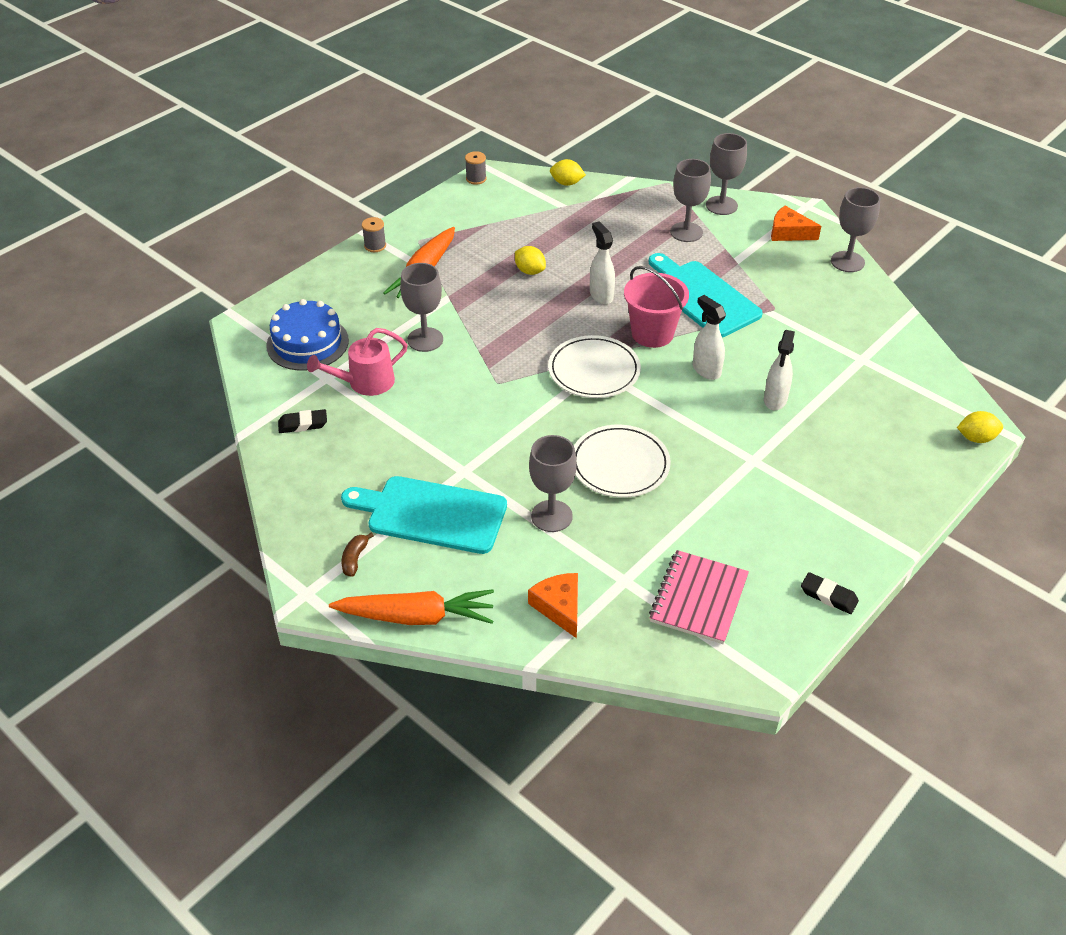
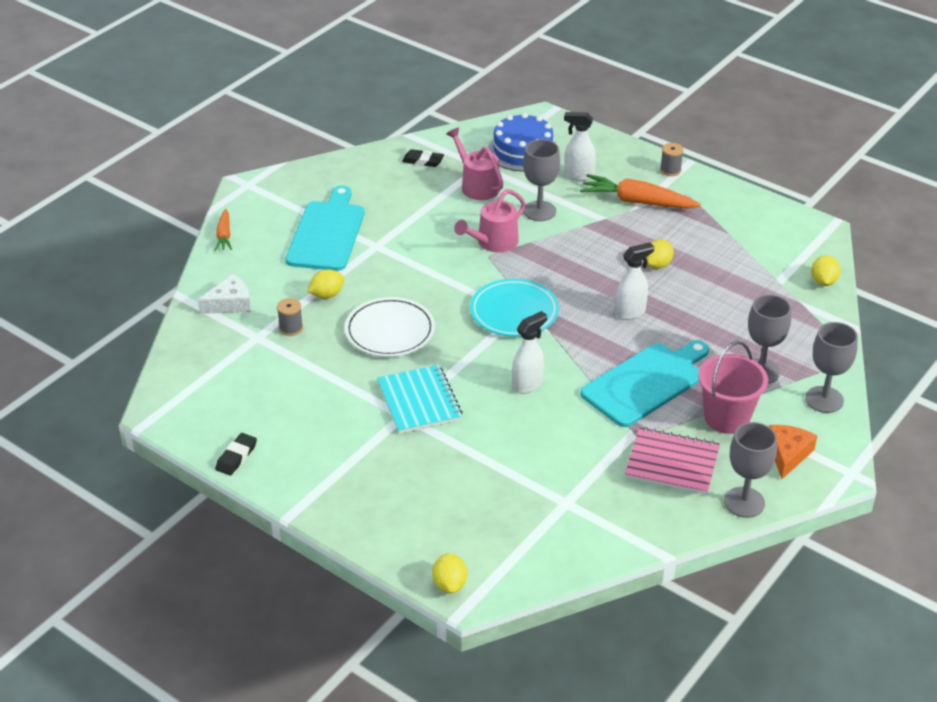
camera: 85 degrees right, 5 degrees down
black eraser [278,409,327,433] -> black eraser turned 60 degrees counterclockwise [402,149,444,167]
orange carrot [329,589,494,625] -> orange carrot [215,209,232,251], size x0.55
brown banana [342,532,374,577] -> none
grey spool [465,151,487,185] -> grey spool moved to [277,298,303,336]
orange cheese [528,573,578,638] -> white cheese [198,274,251,314]
grey goblet [529,435,577,532] -> yellow lemon [307,269,344,299]
white plate [548,335,641,398] -> turquoise plate [470,279,559,337]
pink bucket [624,266,689,348] -> pink bucket moved to [698,341,768,434]
pink notebook [649,550,749,644] -> pink notebook moved to [625,427,720,495]
white spray bottle [764,330,795,410] -> white spray bottle moved to [564,112,596,181]
none -> turquoise notebook [377,365,463,434]
none -> pink watering can [454,189,526,253]

